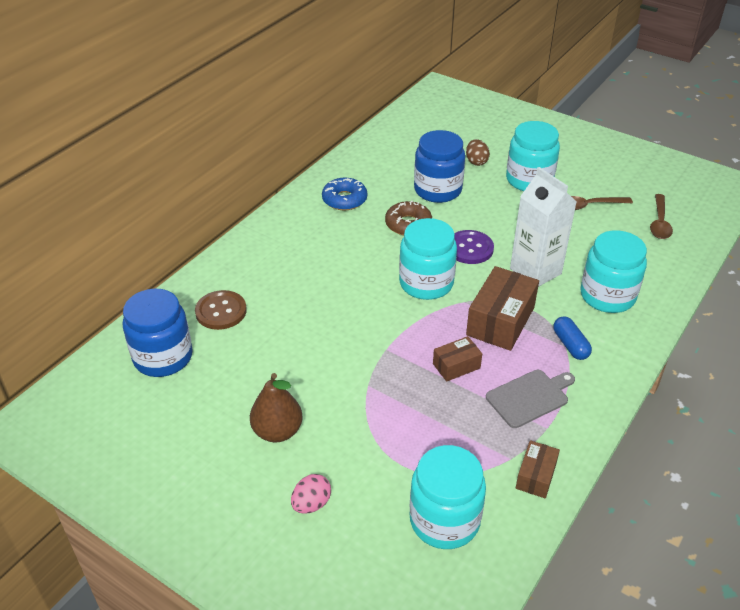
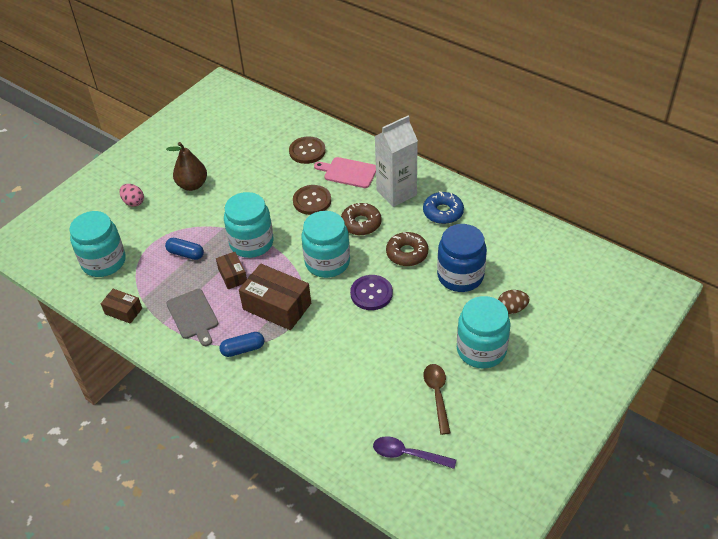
camera: 95 degrees right, 5 degrees up
blue jar [123,289,193,377] -> none
white carton [510,167,577,287] -> white carton moved to [374,116,418,207]
turquoise jar [580,230,647,313] -> turquoise jar moved to [224,192,274,258]
brown spoon [650,194,673,239] -> purple spoon [373,436,456,469]
none -> blue capsule [165,238,204,260]
none -> brown button [293,185,331,215]
none -> pink cutting board [314,157,376,188]
none -> brown donut [341,203,381,235]

